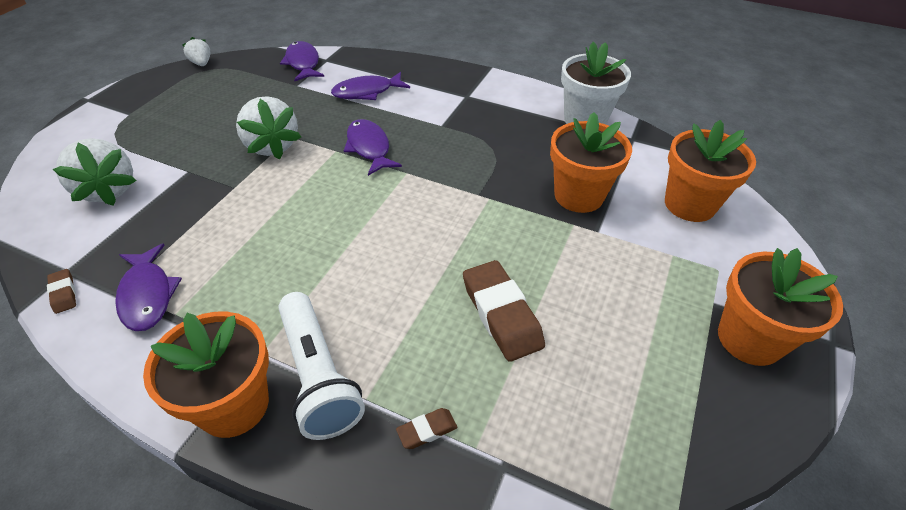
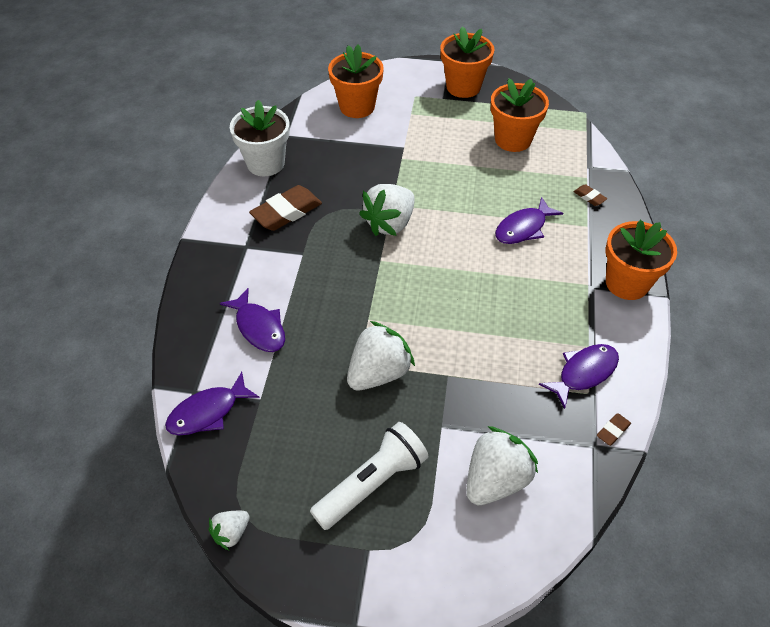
camera: 105 degrees left, 5 degrees up
white flashlight [278,292,365,440] -> white flashlight moved to [310,422,428,530]
purple fish [344,119,402,176] -> purple fish moved to [495,197,563,244]
brown eraser [463,260,545,362] -> brown eraser moved to [249,185,322,231]
orange flower pot [550,112,632,213] -> orange flower pot moved to [491,78,549,152]
none -> white strawberry [359,184,415,236]

